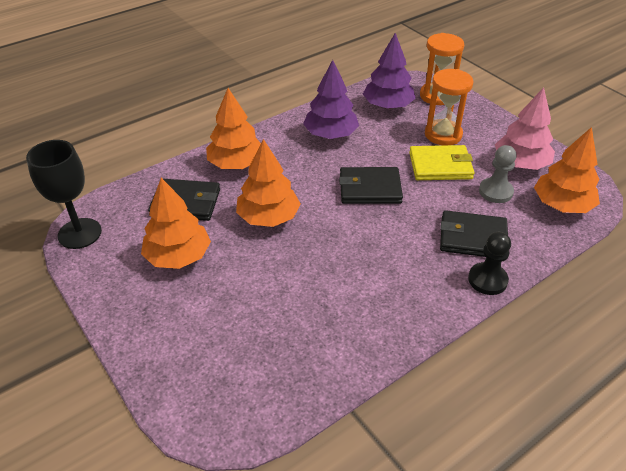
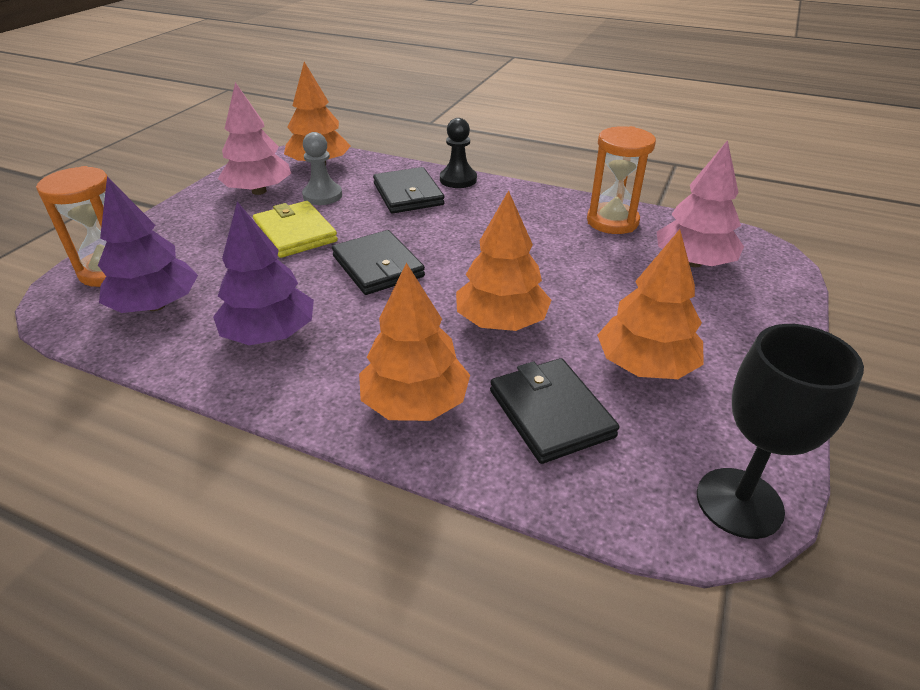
camera: 120 degrees left, 5 degrees down
orange hourglass [425,69,474,145] -> orange hourglass moved to [587,126,656,234]
none -> pink tree [657,140,744,267]

